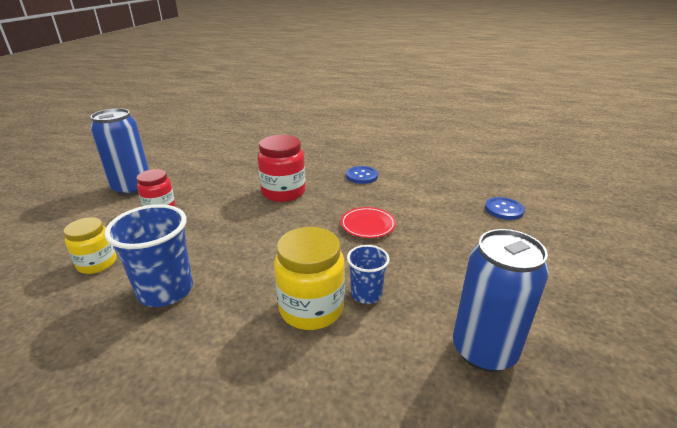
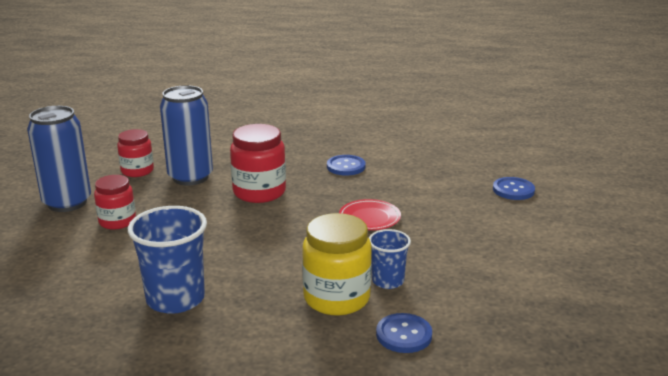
camera: 10 degrees left, 5 degrees down
yellow jar [64,217,117,274] -> none
blue can [453,229,549,372] -> blue can moved to [160,85,213,186]
none -> red jar [117,129,154,177]
none -> blue button [376,313,432,353]

